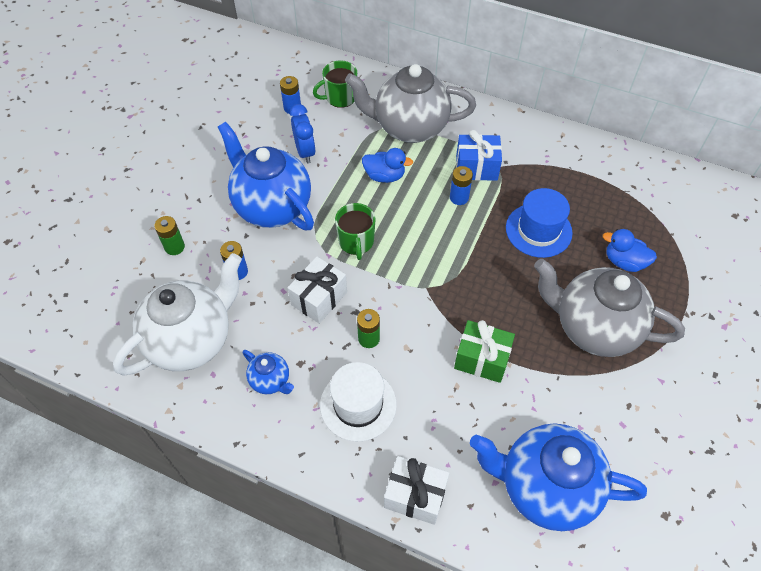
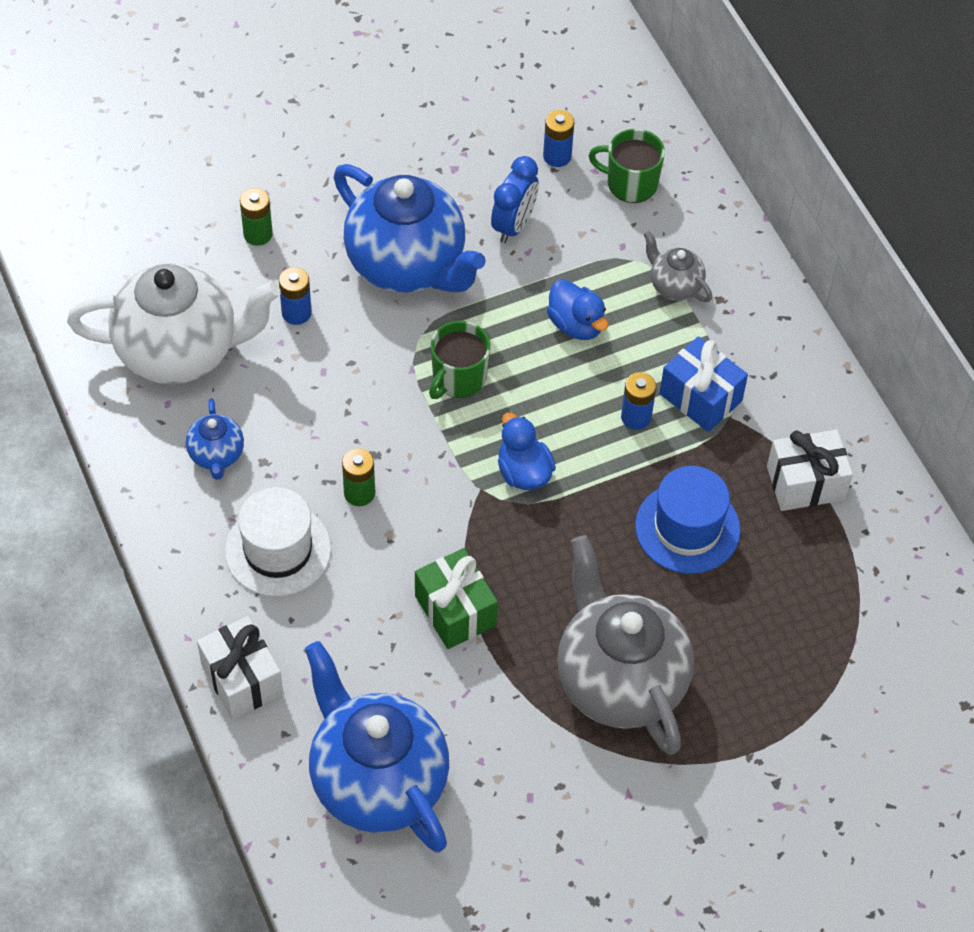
camera: 40 degrees right, 0 degrees up
blue teapot [218,122,314,230] -> blue teapot turned 135 degrees clockwise [333,164,486,293]
white gift [288,257,347,324] -> white gift moved to [767,429,853,511]
grey teapot [345,64,476,143] -> grey teapot [644,230,712,302], size x0.45
blue duck [603,229,657,272] -> blue duck moved to [498,412,556,490]

